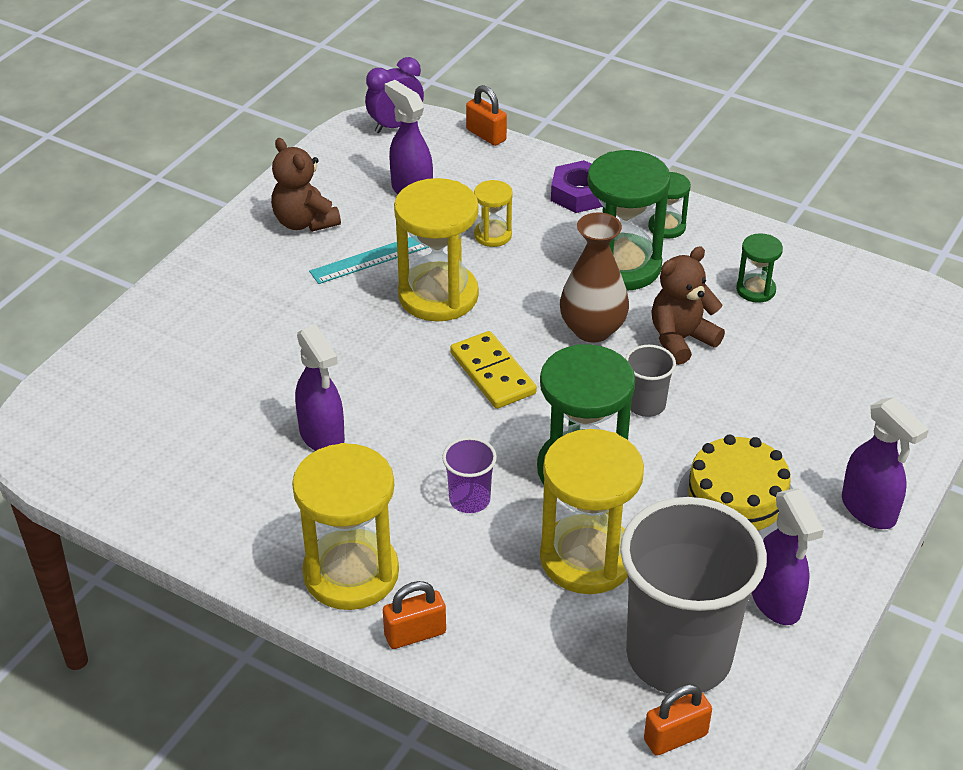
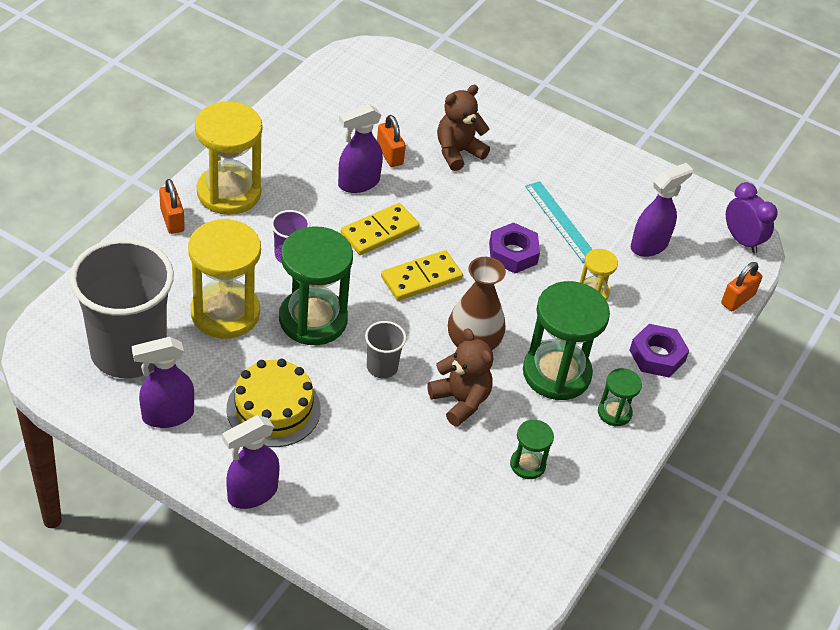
camera: 85 degrees right, 5 degrees up
brown teddy bear [271,138,341,232] -> brown teddy bear moved to [437,85,490,171]
yellow hourglass [394,178,479,322] -> purple nut [489,222,540,273]
orange padlock [644,684,712,756] -> orange padlock moved to [377,115,406,167]
none -> yellow domino [340,203,420,255]

